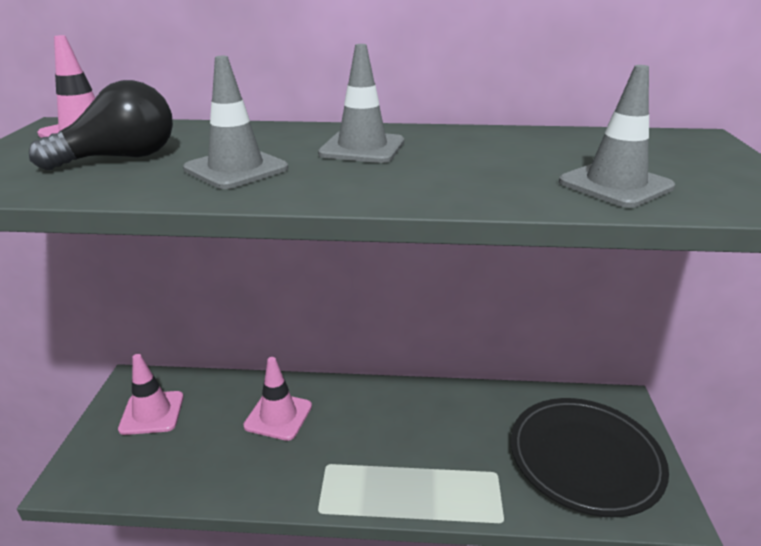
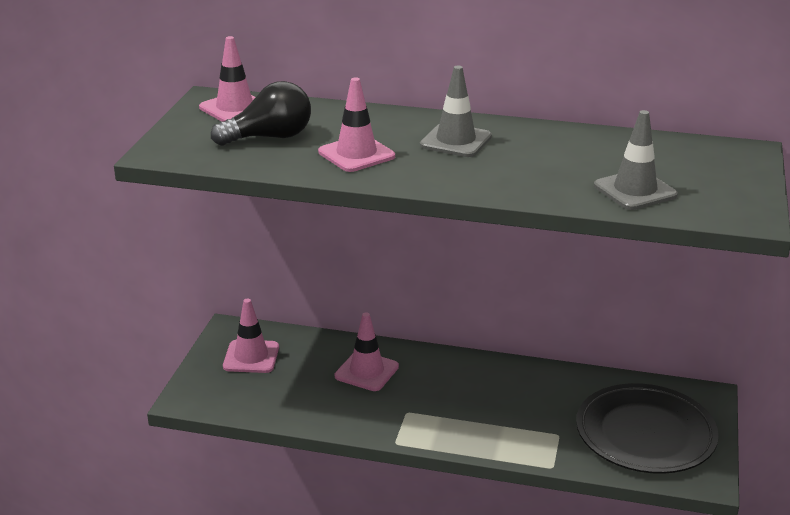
camera: 10 degrees right, 0 degrees up
grey traffic cone [183,56,288,189] -> pink traffic cone [318,77,395,172]

